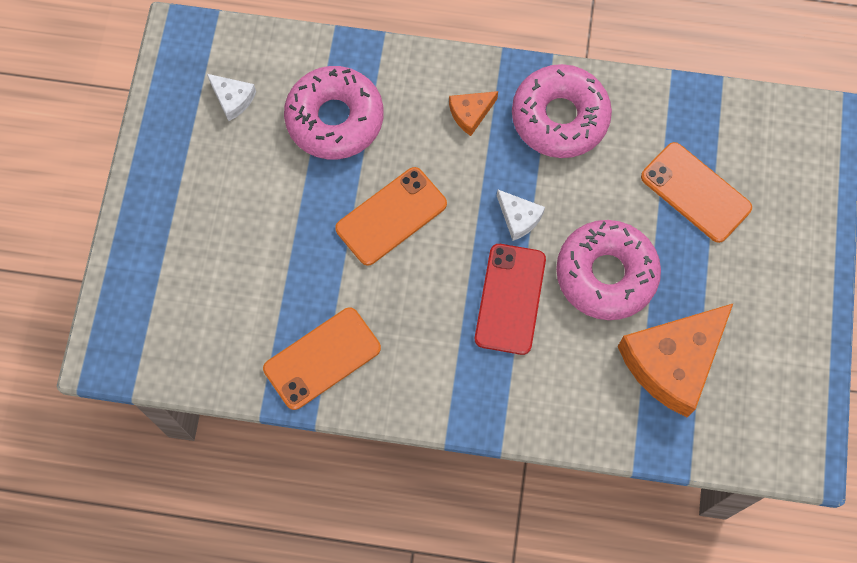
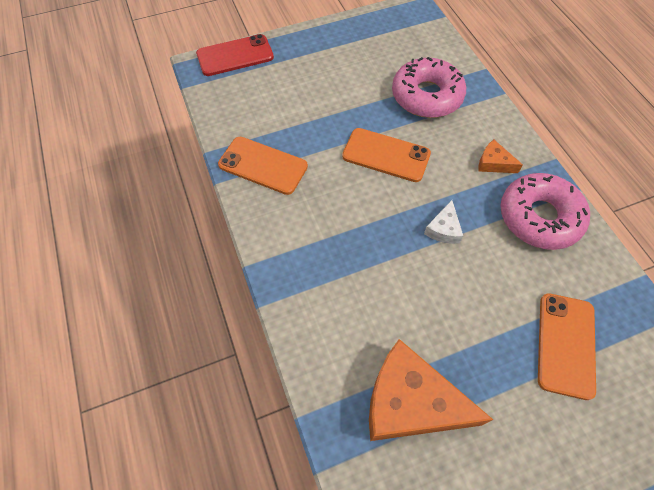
camera: 60 degrees right, 10 degrees down
white cheese [207,74,256,121] -> none
red phone [475,244,546,355] -> red phone moved to [196,34,274,76]
pink donut [556,220,661,320] -> none

